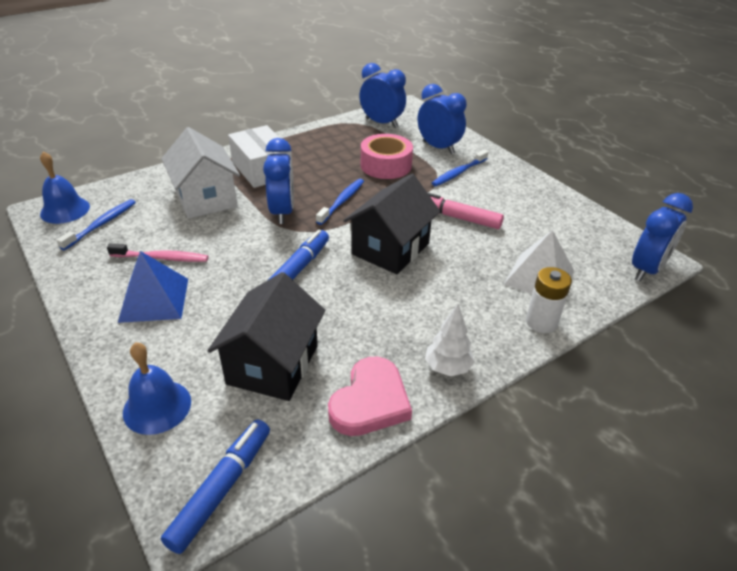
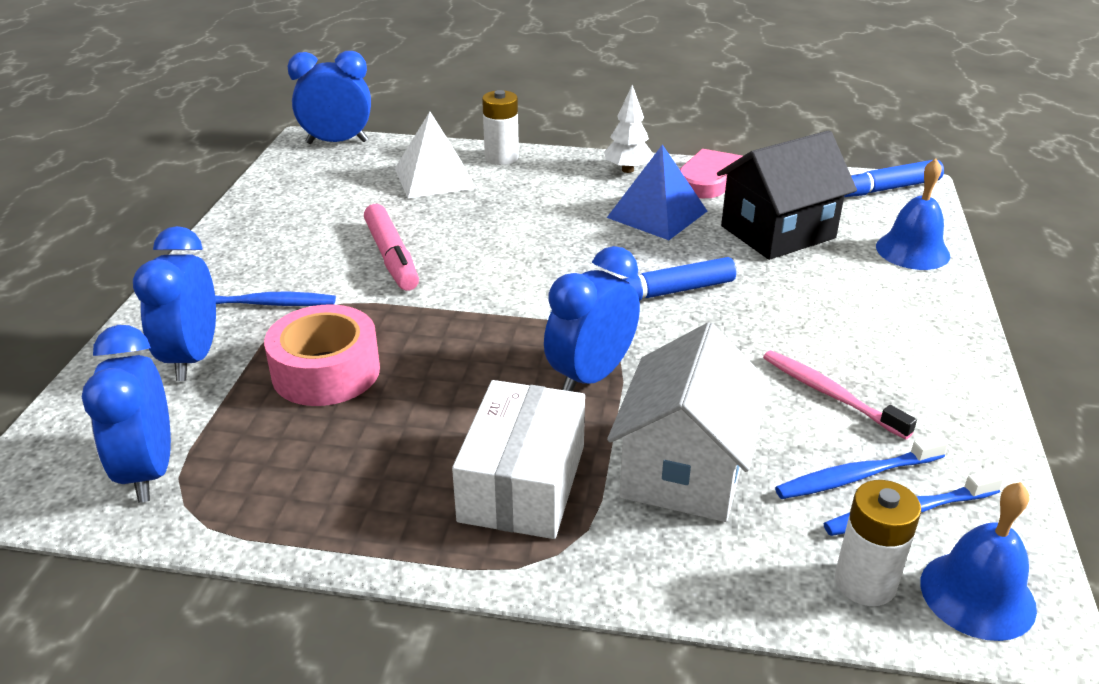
camera: 135 degrees left, 5 degrees down
blue pyramid [118,251,188,323] -> blue pyramid moved to [607,144,707,240]
blue toothbrush [316,179,364,225] -> blue toothbrush moved to [775,434,948,499]
black house [343,174,440,274] -> none
none -> white battery [835,480,921,606]

